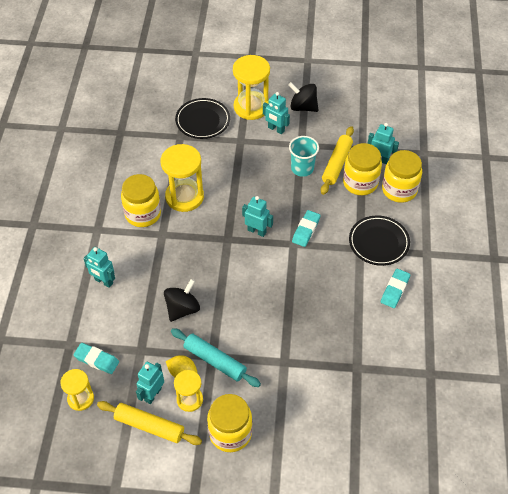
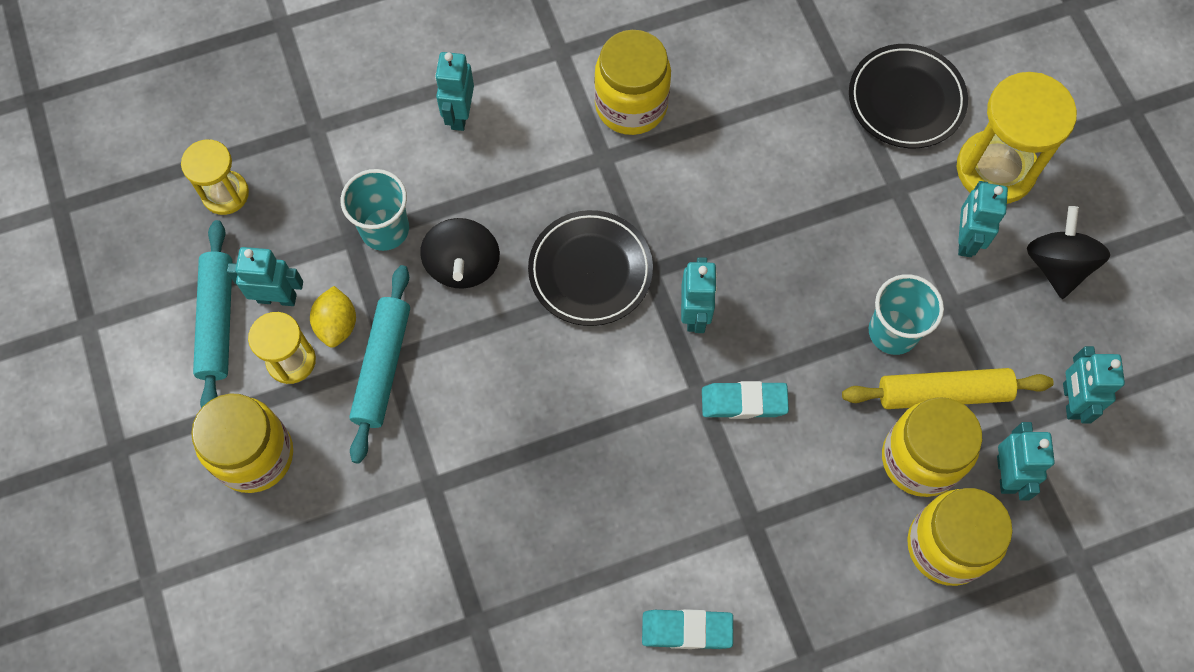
camera: 65 degrees right, 15 degrees up
turquoise eraser [73,343,119,374] -> none
yellow rolling pin [97,401,202,445] -> turquoise rolling pin [193,220,232,408]
yellow hourglass [161,144,204,212] -> none
black spinning top [164,279,200,322] -> black spinning top turned 75 degrees clockwise [420,218,500,289]
black plate [349,216,410,266] -> black plate moved to [528,210,653,326]
none -> turquoise cup [341,169,409,251]
none -> turquoise robot [1063,346,1125,424]

